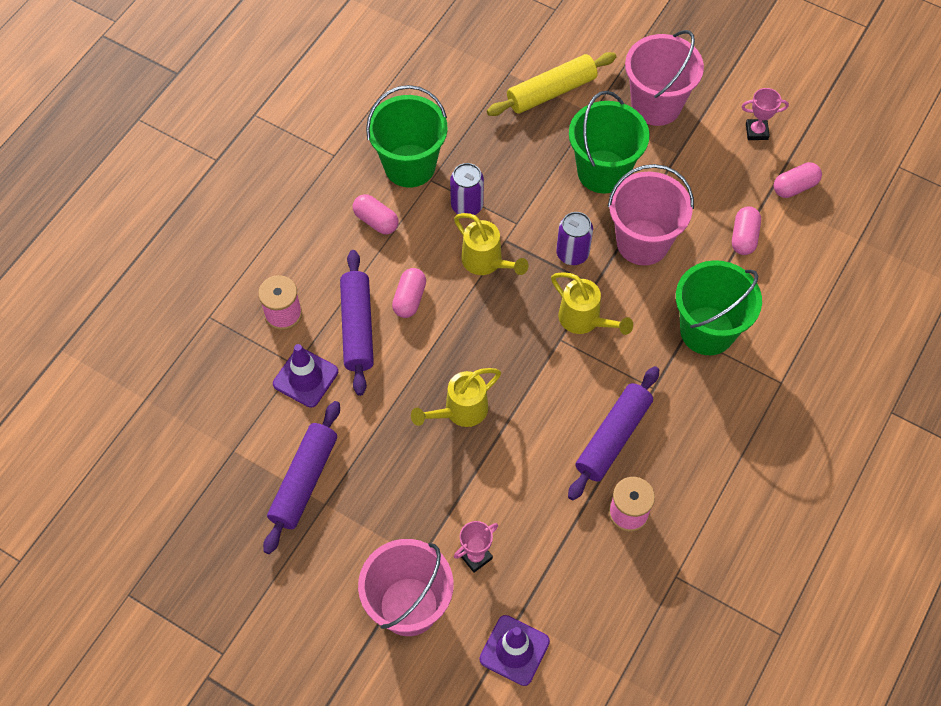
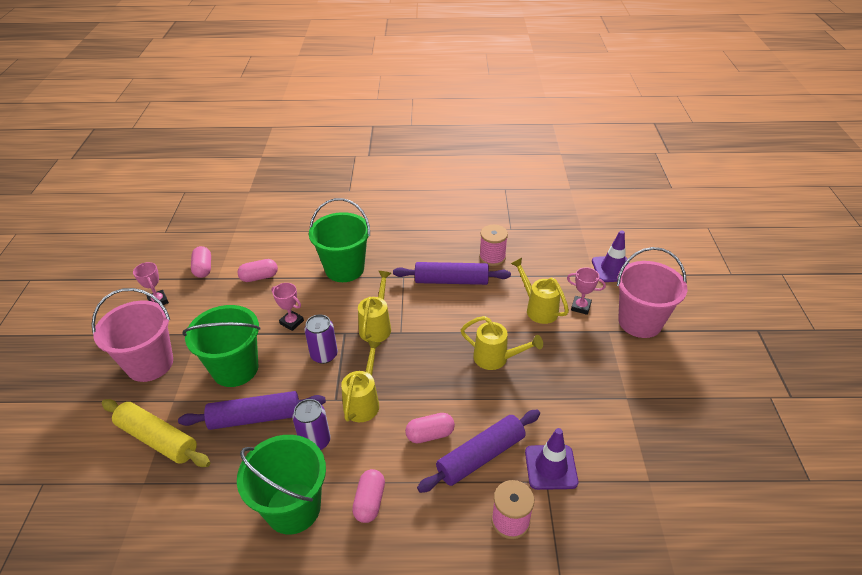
camera: 120 degrees left, 20 degrees down
purple rolling pin [263,401,340,554] -> purple rolling pin moved to [178,391,326,430]
pink bucket [608,164,694,265] -> pink trophy [271,283,304,331]
pink capsule [774,162,822,198] -> pink capsule turned 45 degrees clockwise [191,246,211,278]
none -> yellow watering can [511,258,569,324]

